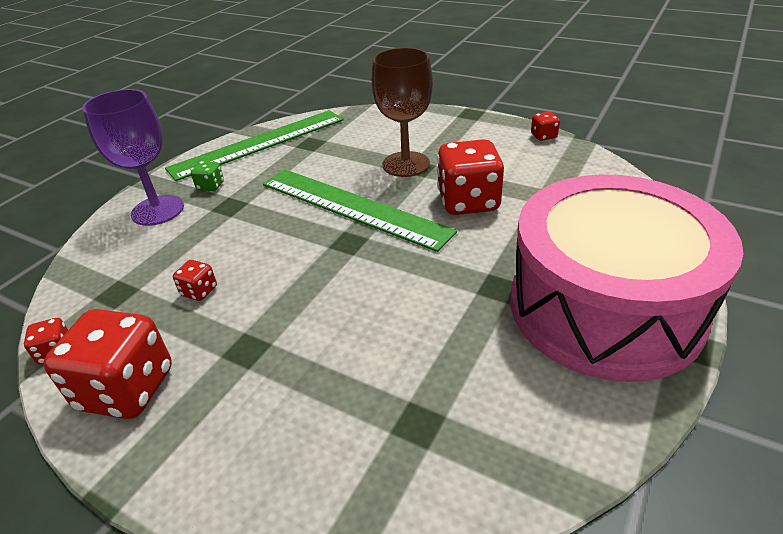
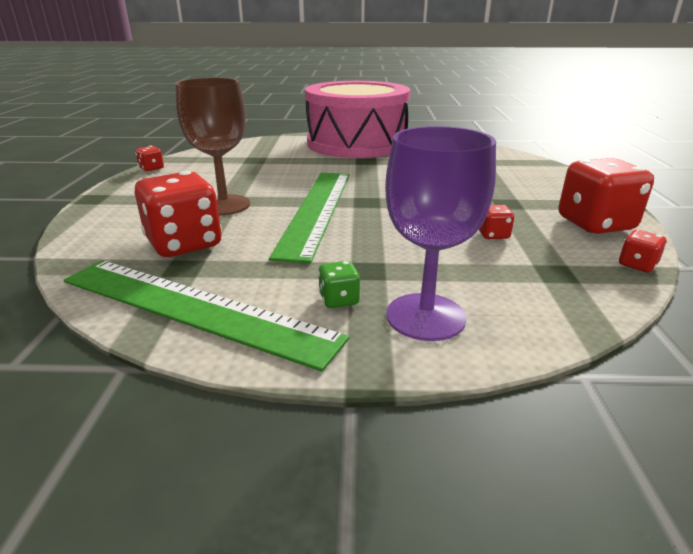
camera: 120 degrees left, 10 degrees down
red dice [437,139,504,215] -> red dice moved to [134,171,222,257]

